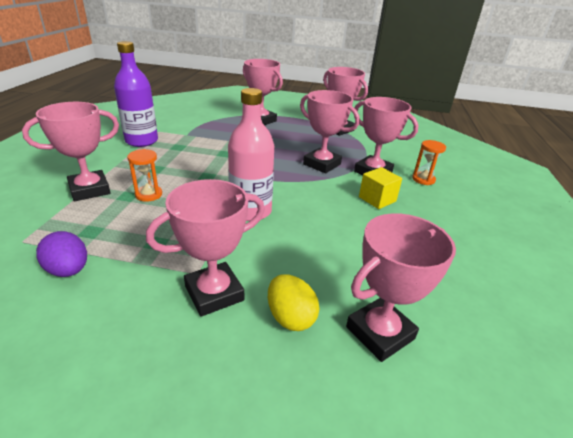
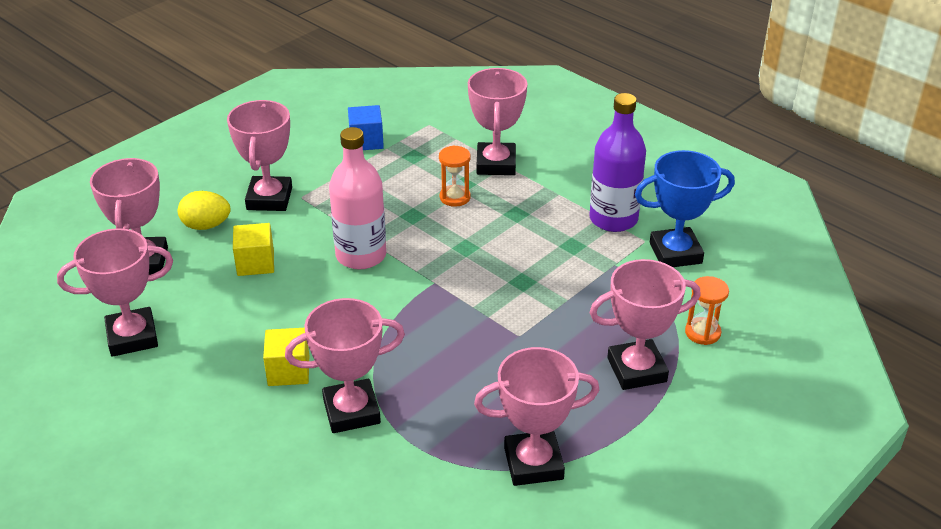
camera: 125 degrees right, 5 degrees up
purple egg [36,231,87,277] -> blue cube [348,105,384,150]
pink trophy [300,90,360,173] -> pink trophy moved to [57,228,173,357]
orange hourglass [412,140,446,185] -> orange hourglass moved to [685,276,729,345]
none -> yellow cube [233,223,274,276]
none -> blue trophy [635,150,735,267]

